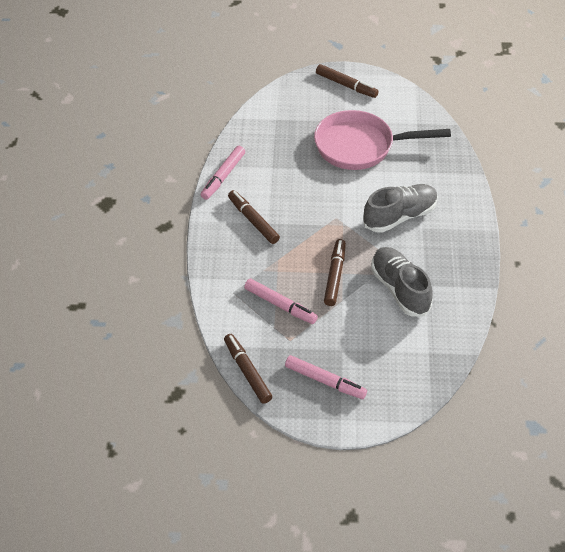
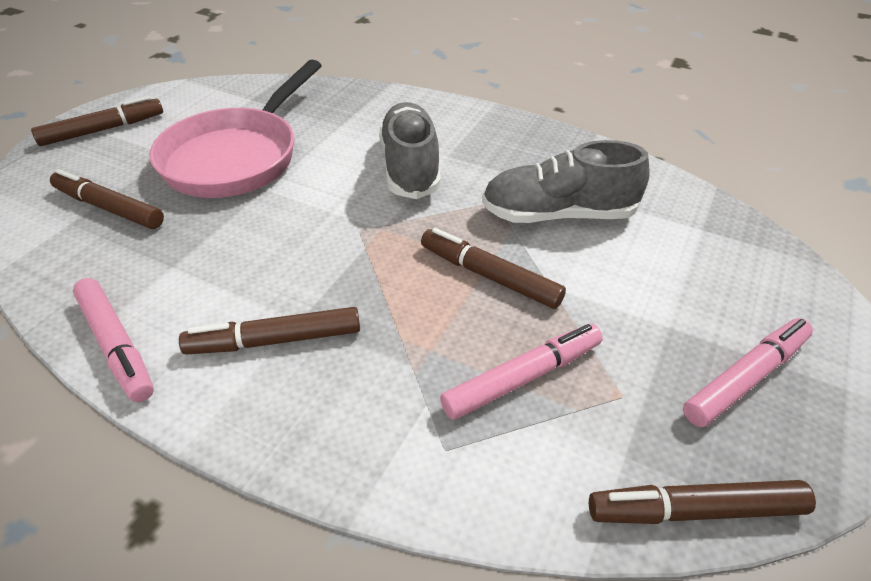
camera: 65 degrees left, 5 degrees down
none -> brown marker [50,169,164,229]

